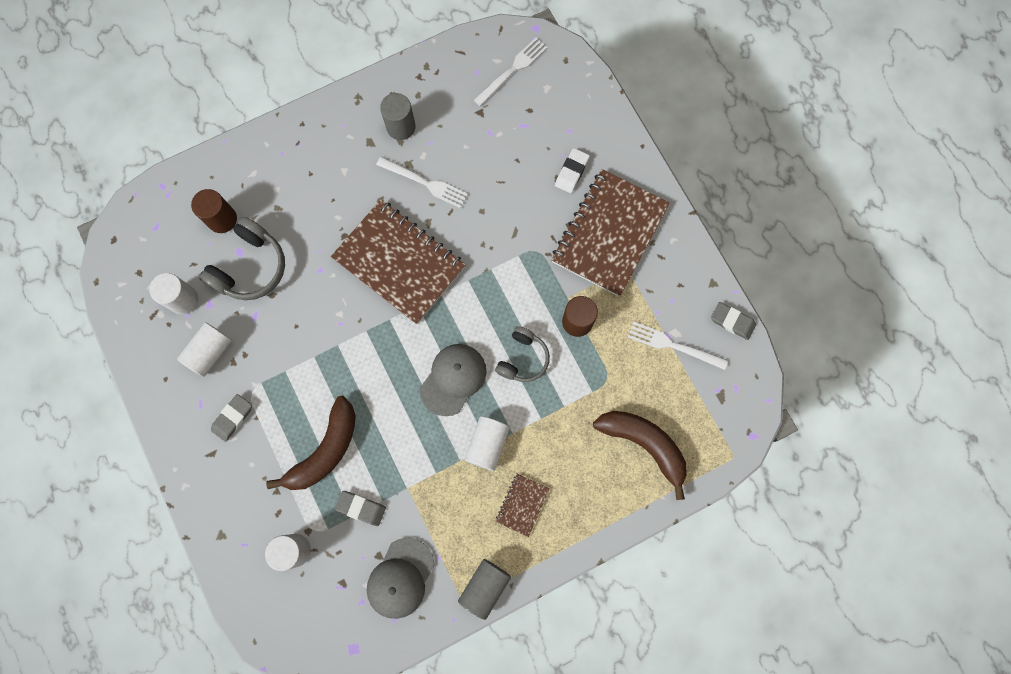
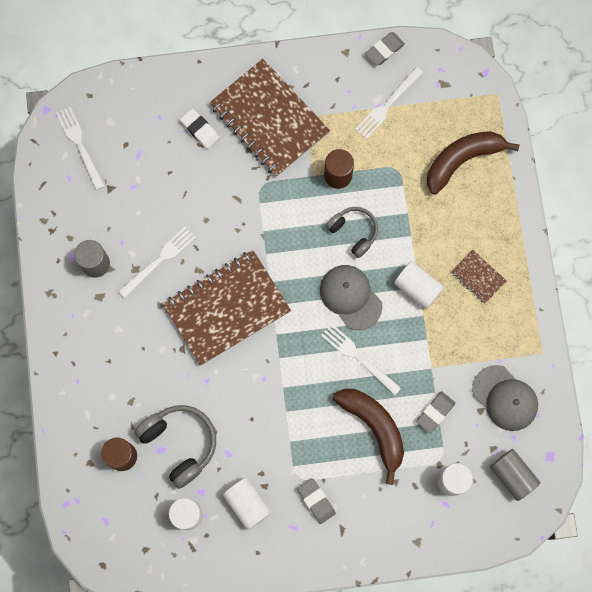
camera: 70 degrees left, 0 degrees up
grey cylinder [458,559,511,620] -> grey cylinder moved to [490,449,540,501]
none -> white fork [321,323,401,395]

